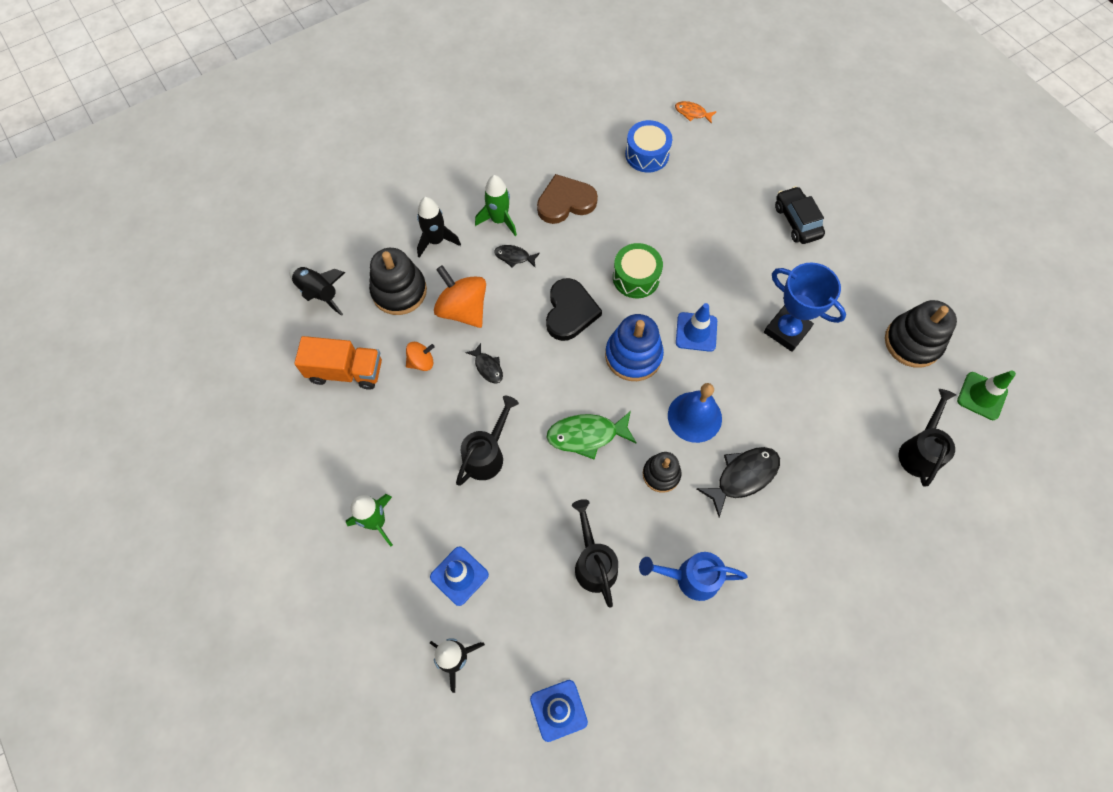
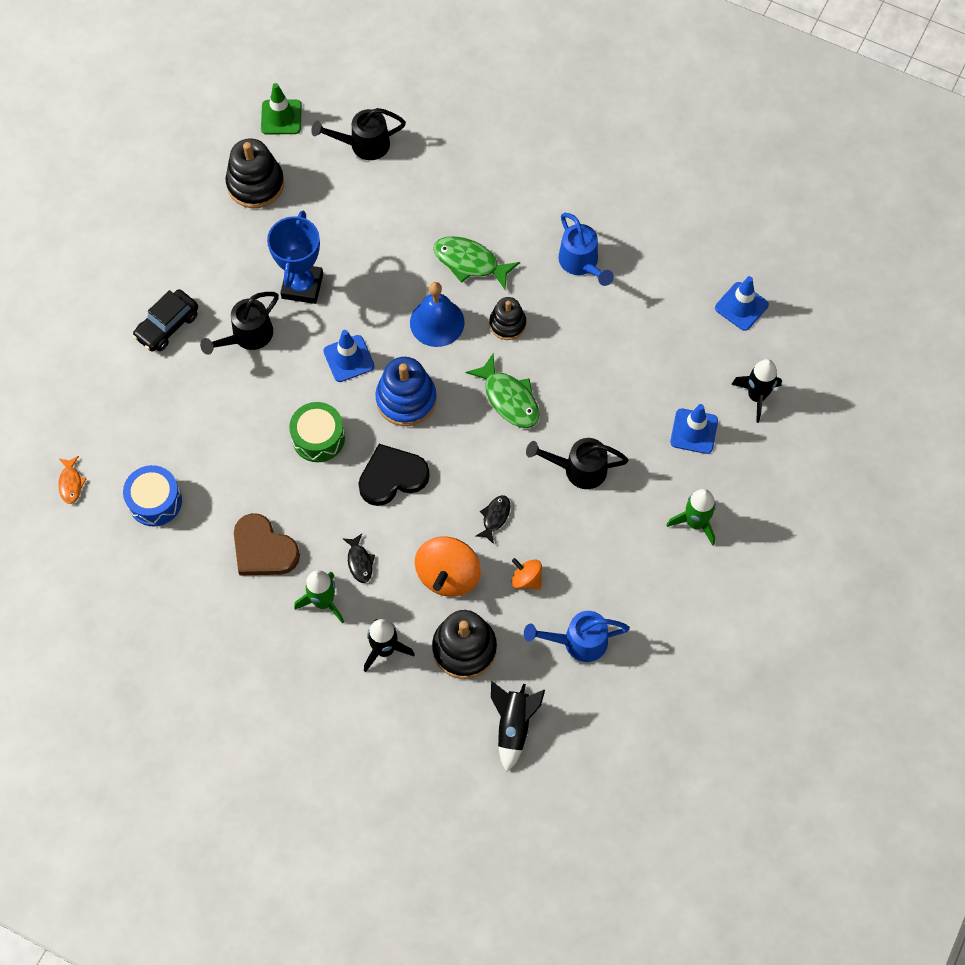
camera: 120 degrees left, 0 degrees up
orange truck [294,336,382,390] -> blue watering can [524,611,630,662]
black watering can [572,499,618,608] -> black watering can moved to [200,292,279,355]
black fish [696,447,780,517] -> green fish [433,236,520,289]

